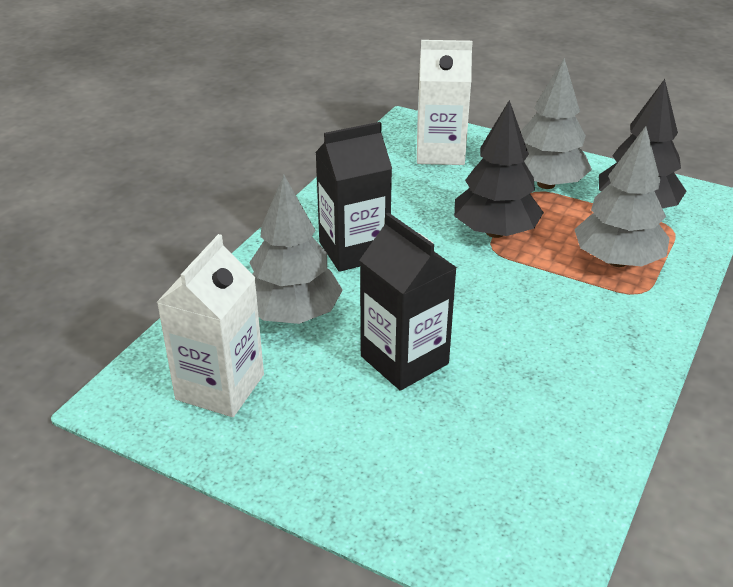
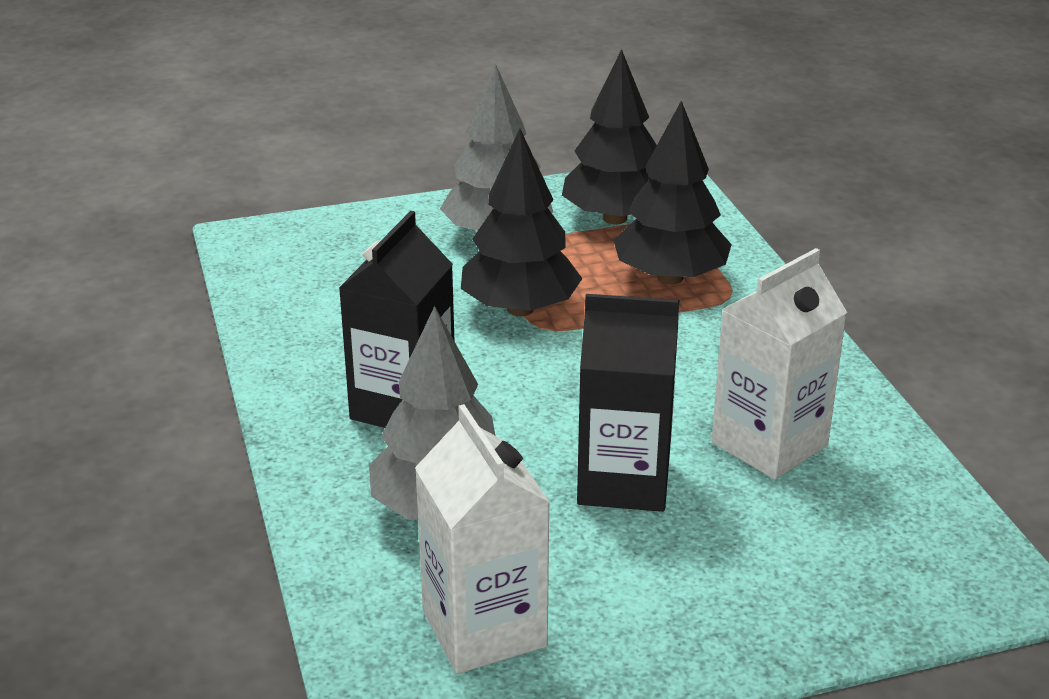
camera: 45 degrees left, 5 degrees down
white carton [417,40,473,165] -> white carton moved to [712,248,847,480]
grey tree [574,126,670,267] -> black tree [613,101,732,285]

